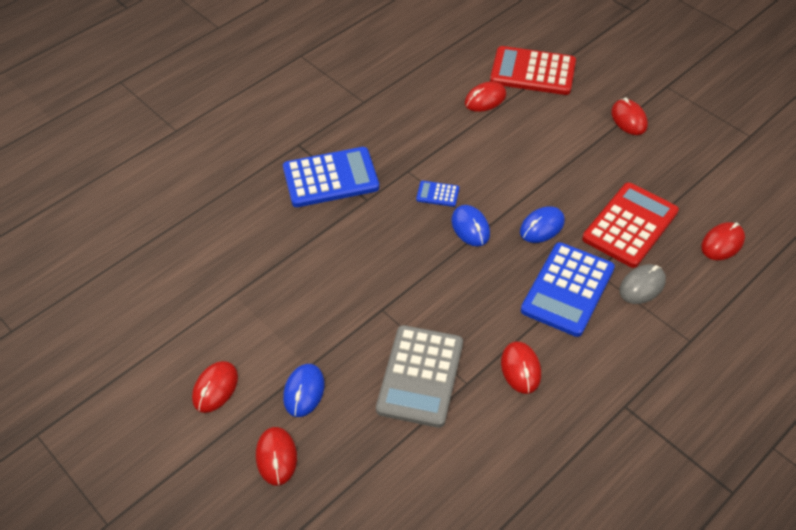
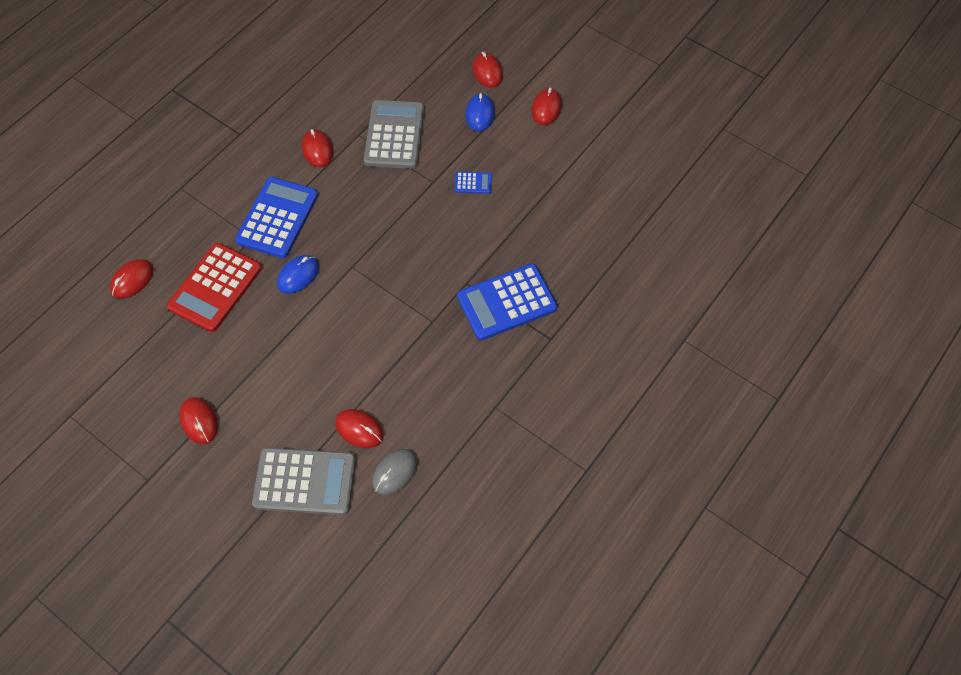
camera: 170 degrees right, 10 degrees up
blue calculator [416,181,459,207] -> blue calculator moved to [455,172,492,194]
blue mouse [451,205,490,246] -> none
red mouse [465,81,506,112] -> red mouse turned 75 degrees clockwise [335,409,383,448]
red calculator [490,46,576,95] -> grey calculator [252,447,356,515]
grey mouse [620,264,666,304] -> grey mouse moved to [372,449,417,495]

